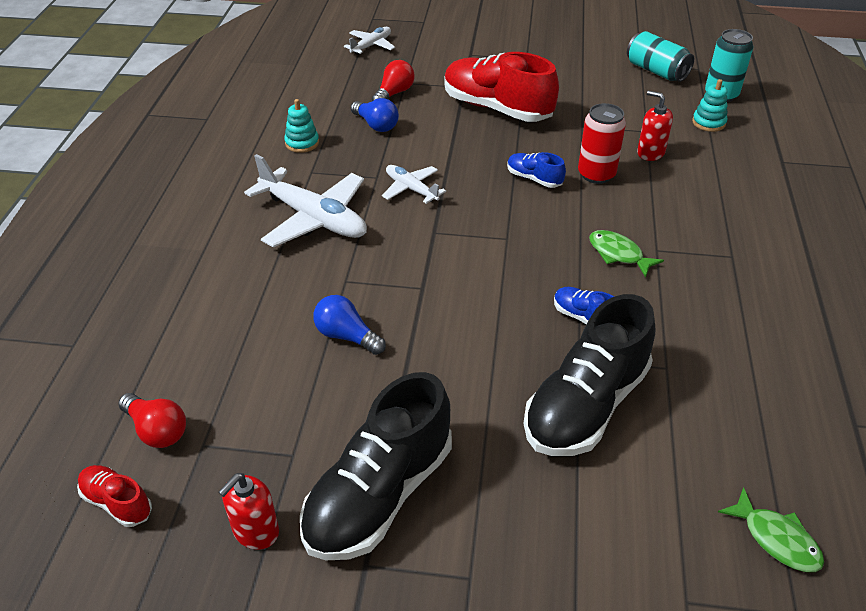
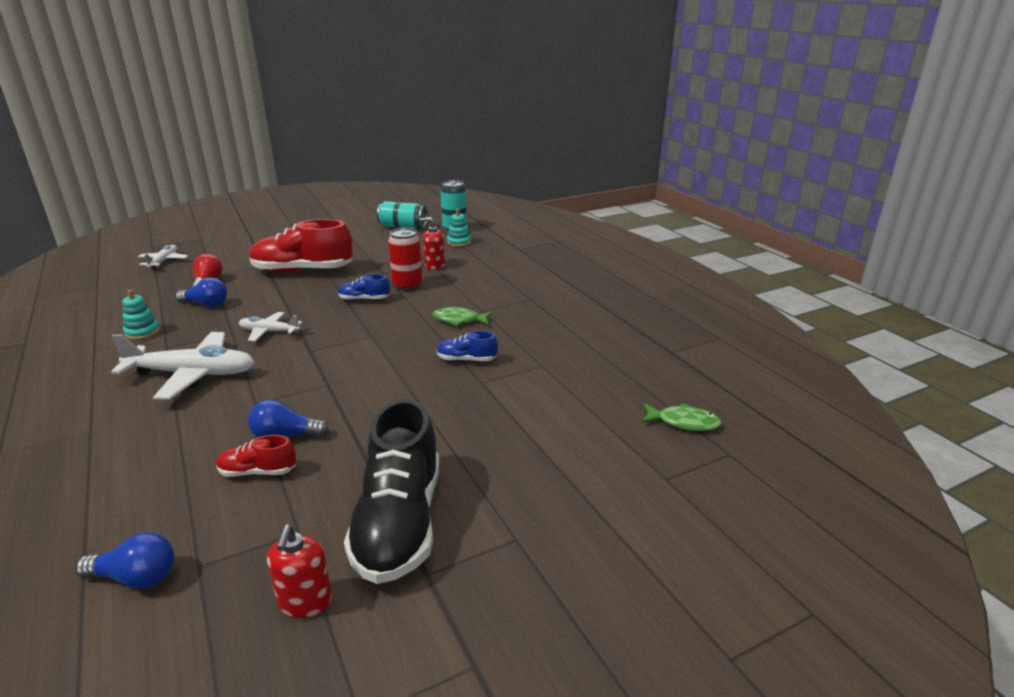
camera: 35 degrees left, 15 degrees down
red shoe [77,465,152,527] -> red shoe moved to [216,435,296,477]
red light bulb [118,393,186,448] -> blue light bulb [76,532,174,589]
black shoe [523,294,655,456] -> none

